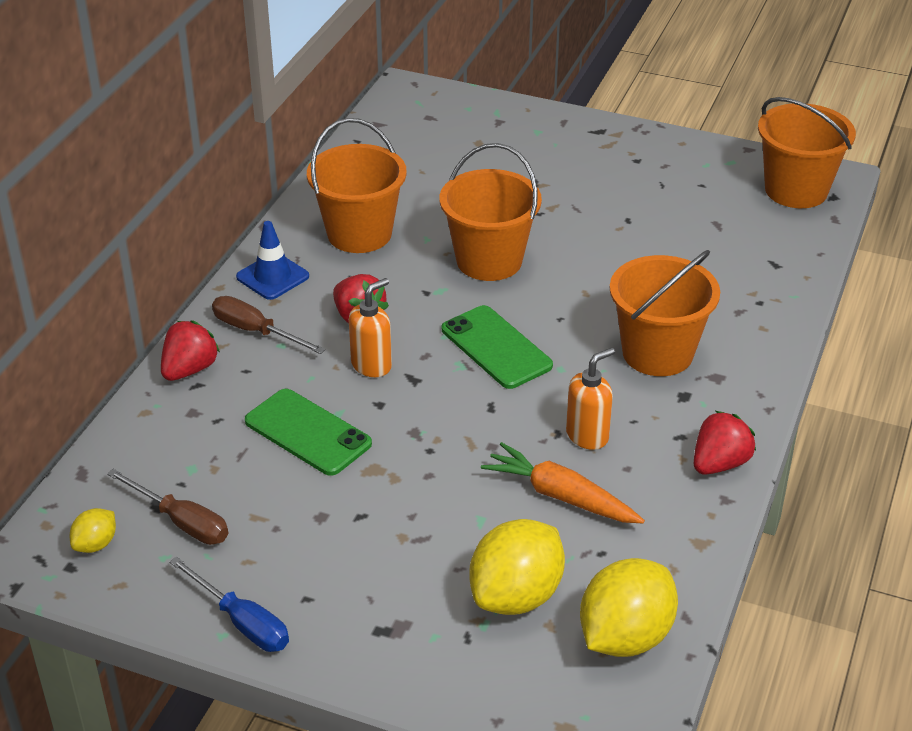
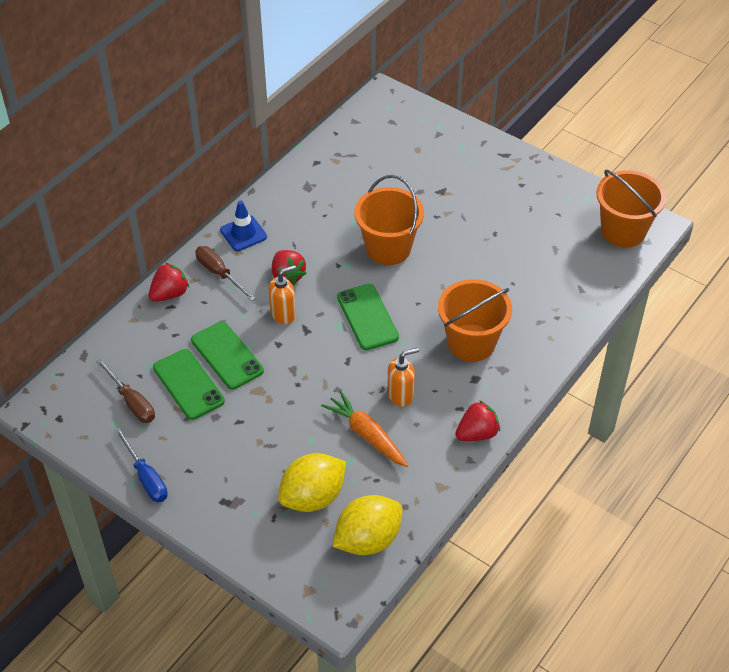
camera: 15 degrees right, 10 degrees up
yellow lemon [70,508,116,553] -> none
orange bucket [307,118,407,253] -> none
none -> green phone [153,349,225,420]

